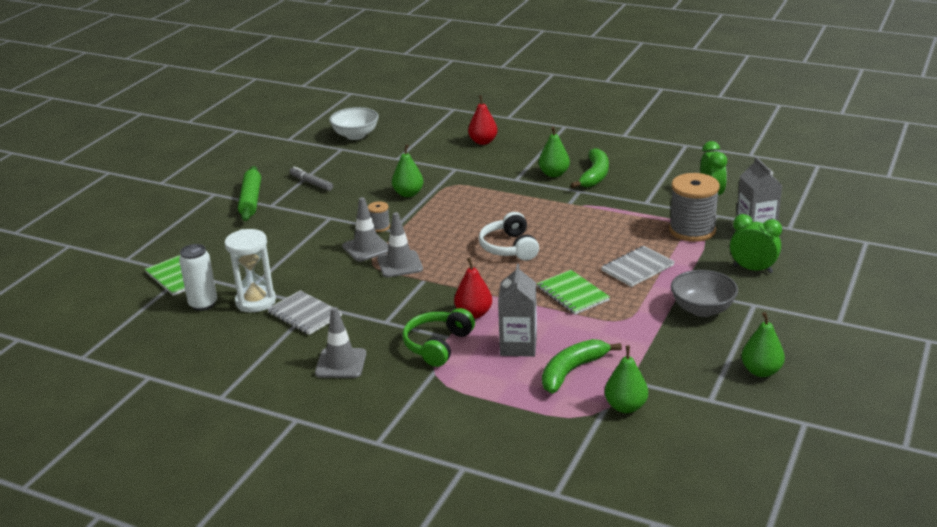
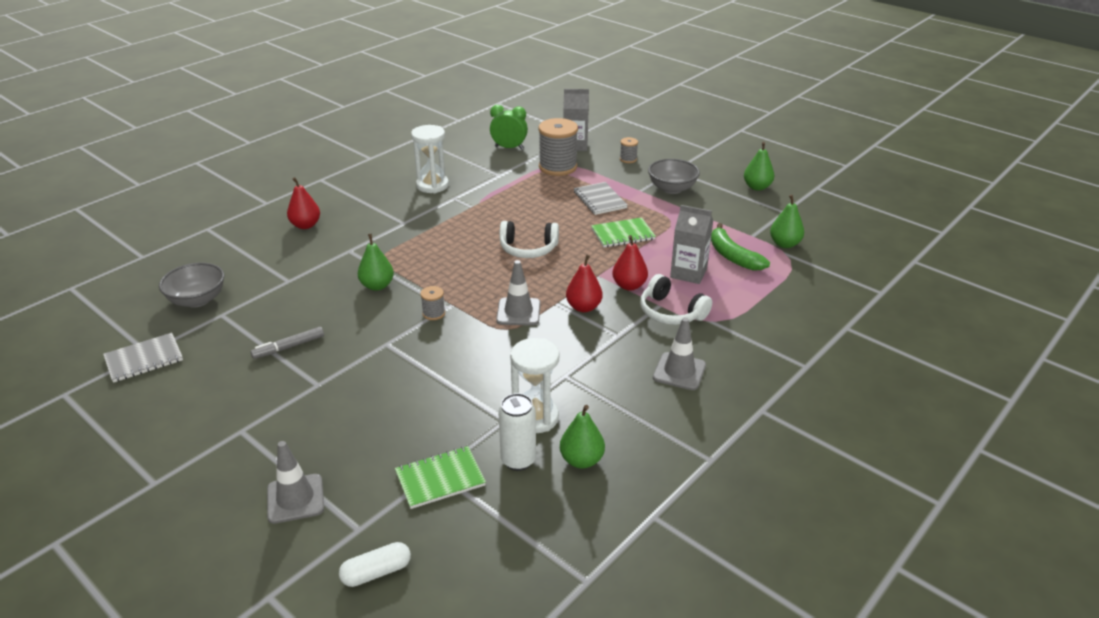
camera: 75 degrees left, 5 degrees up
green rolling pin [238,166,261,221] -> none
grey notebook [267,290,342,335] -> grey notebook moved to [103,333,183,383]
white bowl [329,107,379,140] -> grey bowl [159,262,224,308]
grey traffic cone [342,197,389,262] -> grey traffic cone moved to [267,441,324,524]
green headphones [402,308,475,367] -> white headphones [640,274,712,325]
green pear [539,126,570,177] -> green pear moved to [560,405,605,469]
green banana [571,148,609,188] -> white hourglass [411,125,449,193]
green clock [730,214,782,273] -> grey spool [620,137,638,163]
none -> white capsule [339,542,411,587]
none -> red pear [566,255,603,312]

